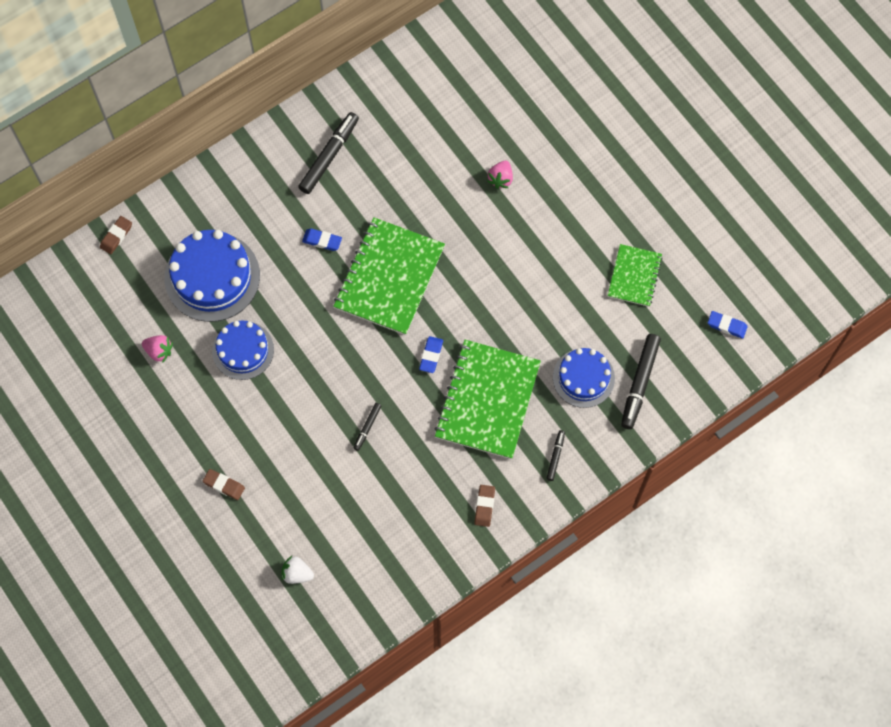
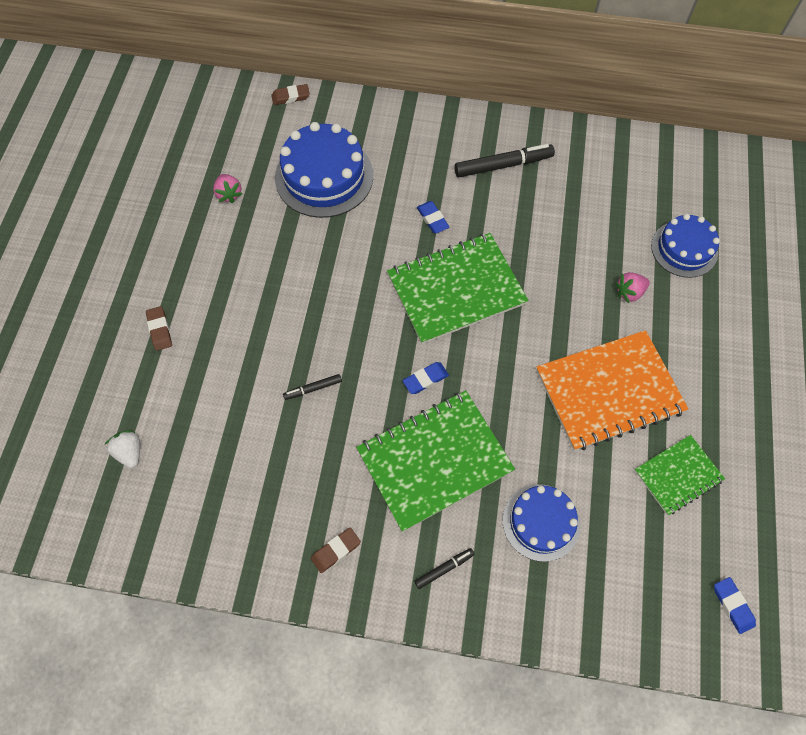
camera: 45 degrees right, 5 degrees down
blue cake [212,320,274,380] -> blue cake moved to [651,214,720,278]
black marker [621,334,661,429] -> none
none -> orange notebook [536,330,688,451]

